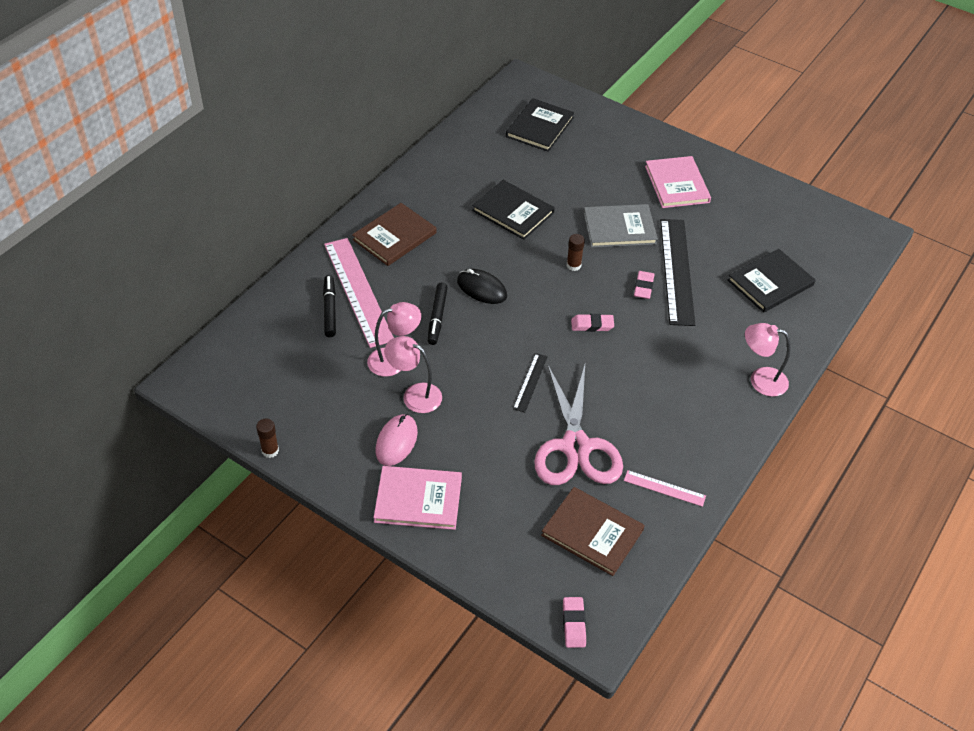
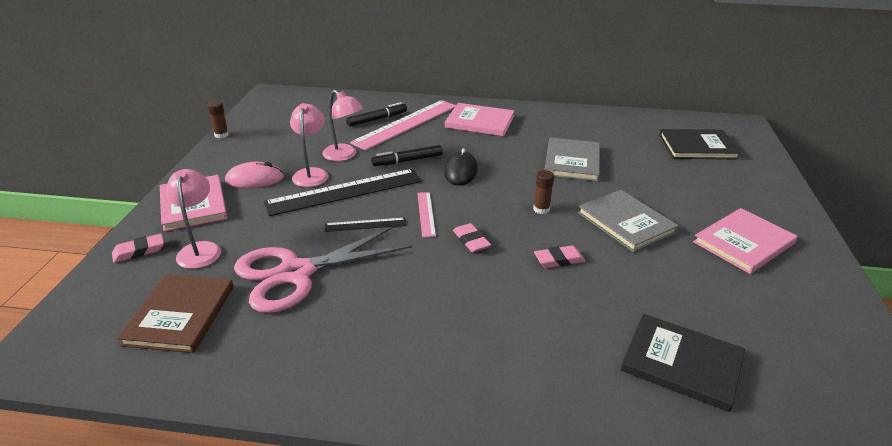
camera: 65 degrees right, 15 degrees down
brown book [352,203,437,266] -> pink book [445,103,514,136]
black book [472,180,555,240] -> grey book [545,137,600,182]
pink eraser [563,597,586,648] -> pink eraser moved to [112,234,164,263]
pink ruler [624,470,706,507] -> pink ruler moved to [417,192,436,237]
black ruler [660,219,695,326] -> black ruler moved to [264,169,422,216]
pink lamp [745,323,791,397] -> pink lamp moved to [166,169,221,269]

